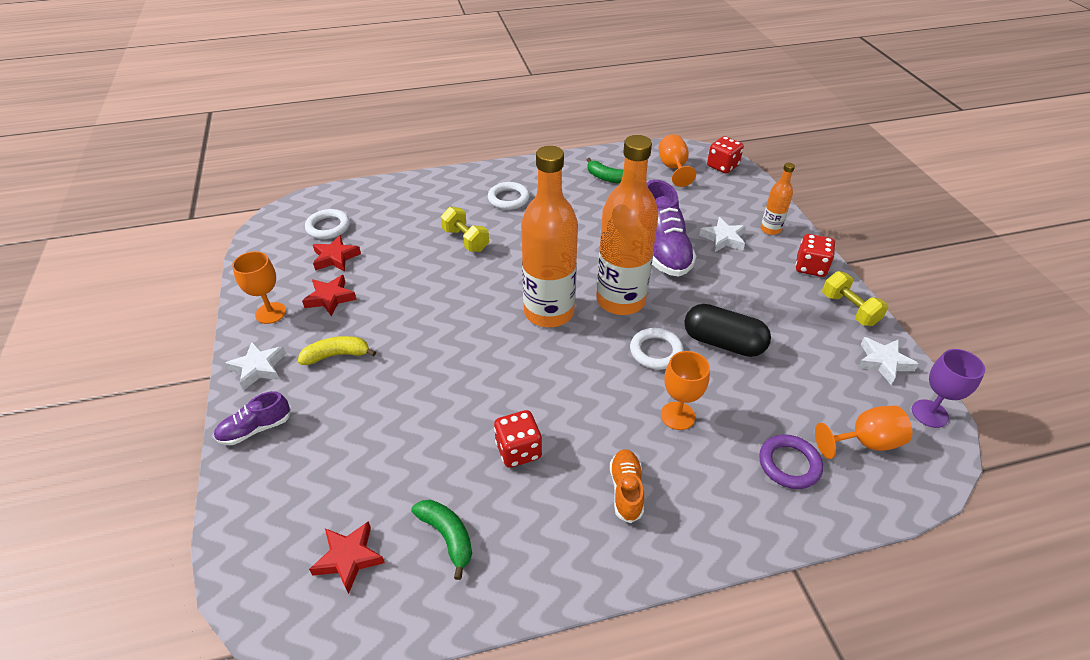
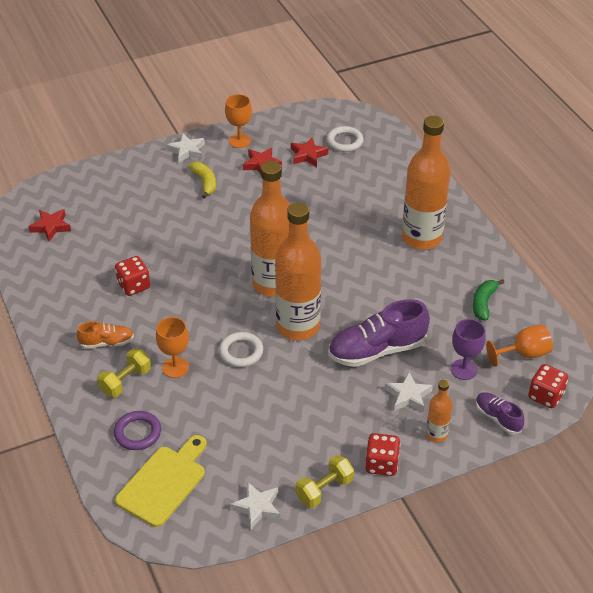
camera: 80 degrees right, 0 degrees up
purple shoe [214,391,291,445] -> purple shoe moved to [476,393,524,434]
green banana [411,500,472,580] -> none
yellow dumbbell [441,207,489,252] -> yellow dumbbell moved to [97,348,151,397]
white ring [488,182,530,210] -> orange bottle [402,116,450,250]
black capsule [684,304,771,357] -> none
orange goblet [815,406,912,459] -> yellow cutting board [115,435,207,527]
purple goblet [912,349,985,428] -> purple goblet moved to [451,319,486,380]

